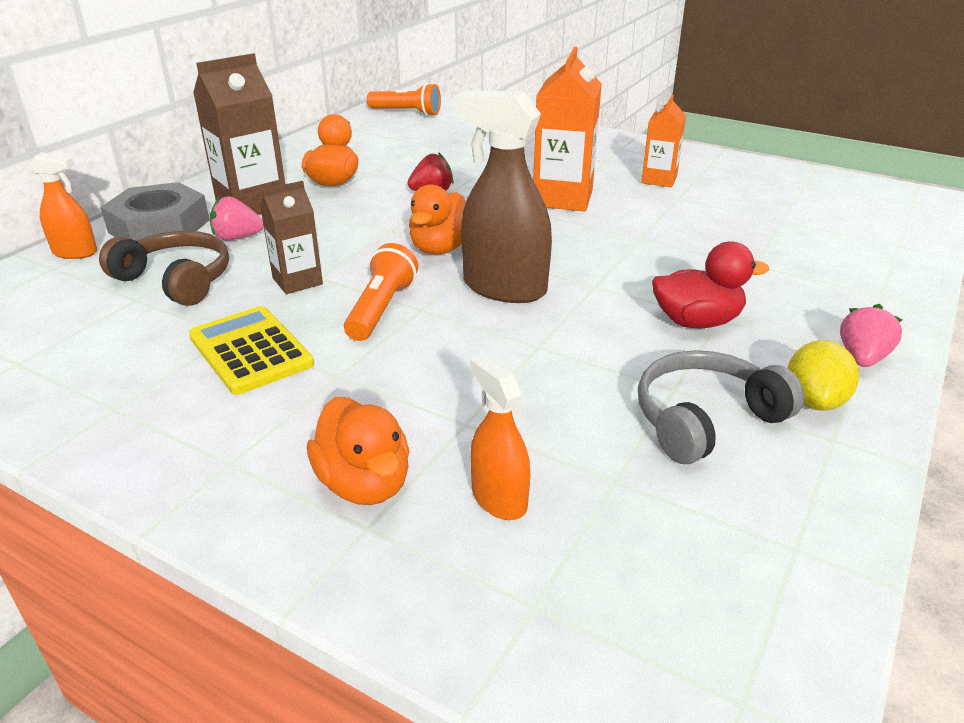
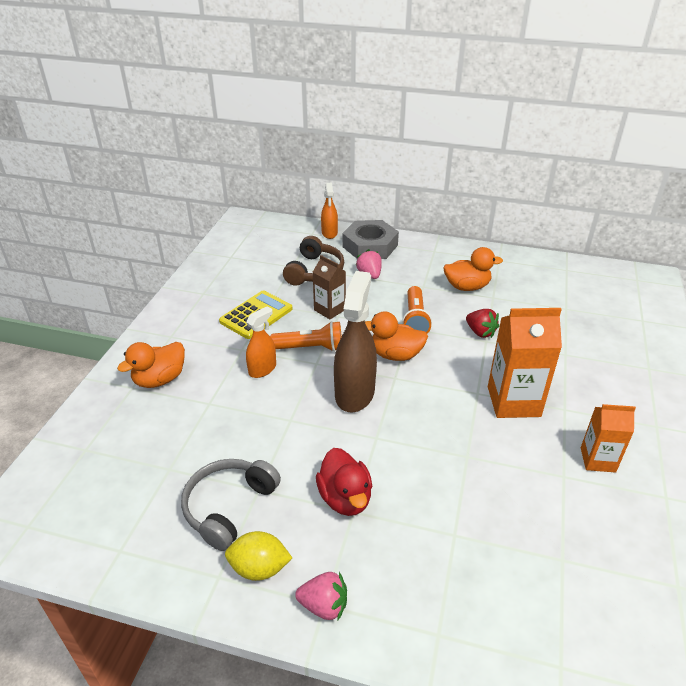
camera: 75 degrees right, 5 degrees up
brown carton [193,53,285,215] -> none
orange flashlight [367,83,441,116] -> orange flashlight moved to [402,286,432,334]
orange spray bottle [470,355,530,520] -> orange spray bottle moved to [246,306,276,378]
grey headphones [638,350,804,464] -> grey headphones turned 105 degrees counterclockwise [181,459,281,551]

